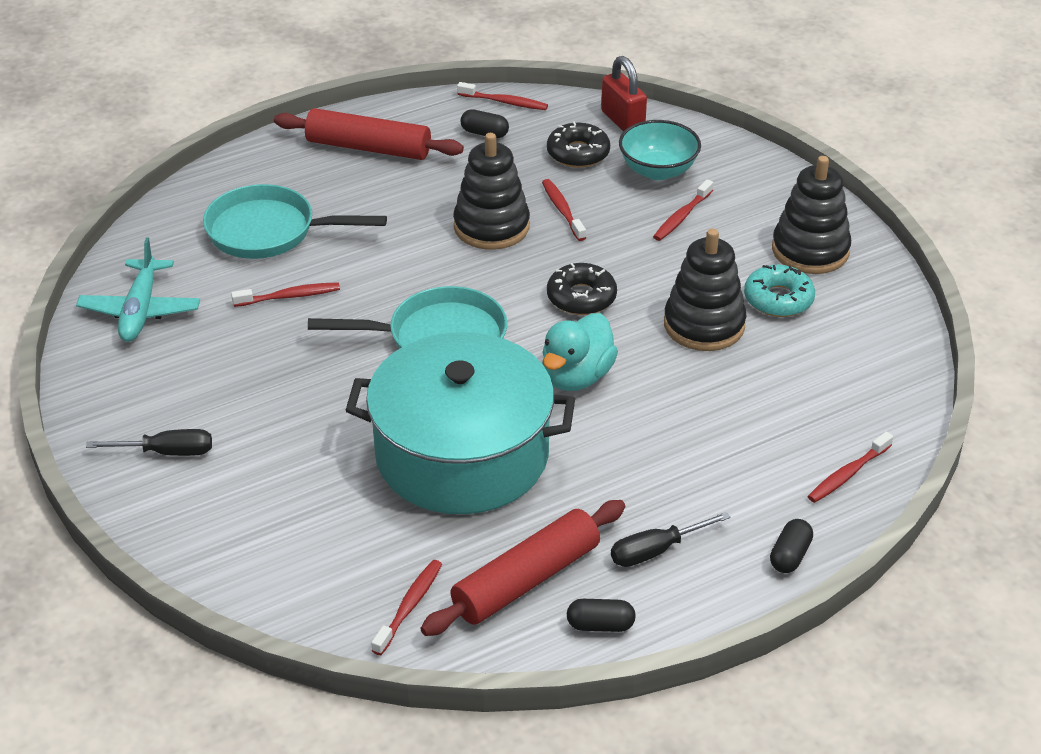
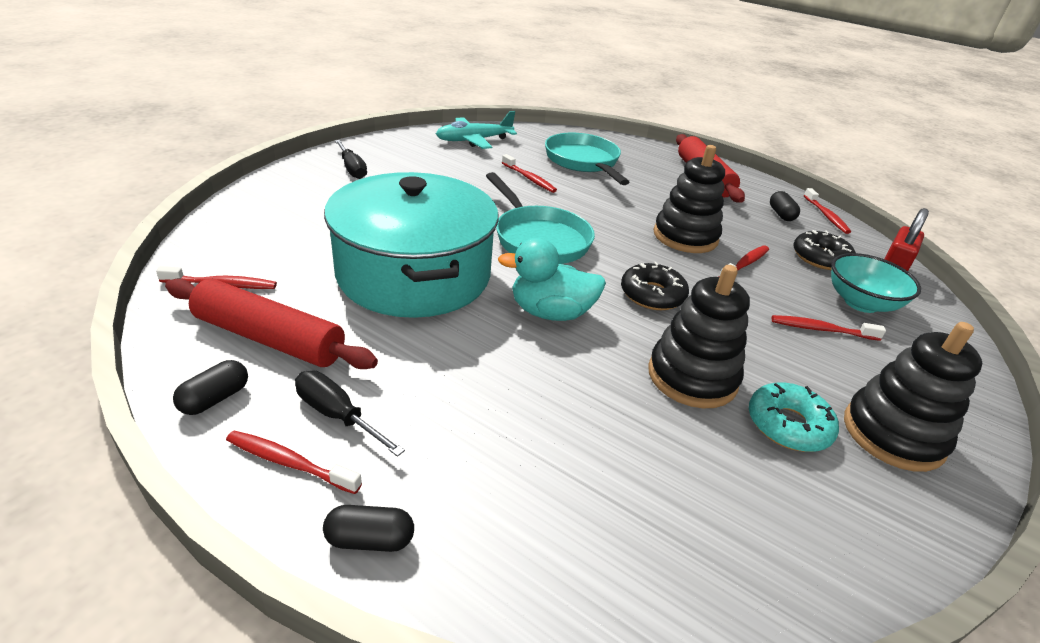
camera: 60 degrees right, 5 degrees down
black capsule [567,599,636,632] -> black capsule turned 60 degrees clockwise [173,360,248,415]
red toothbrush [807,432,893,503] -> red toothbrush moved to [226,431,362,494]

